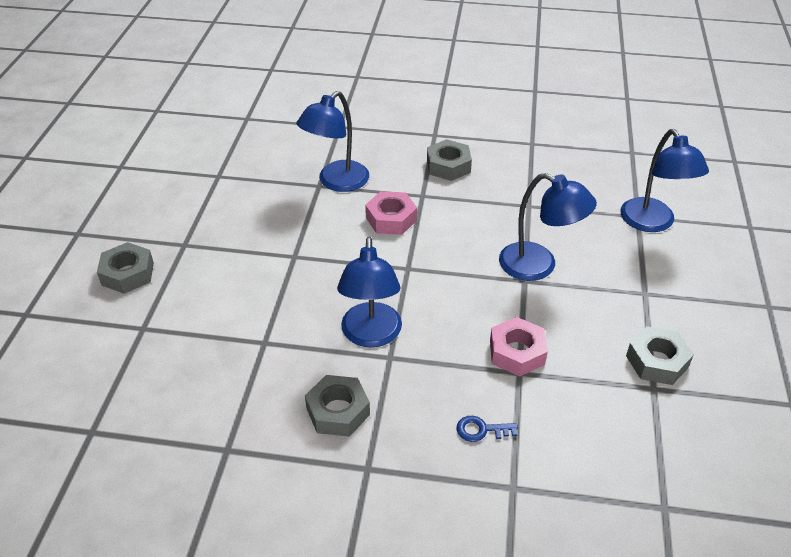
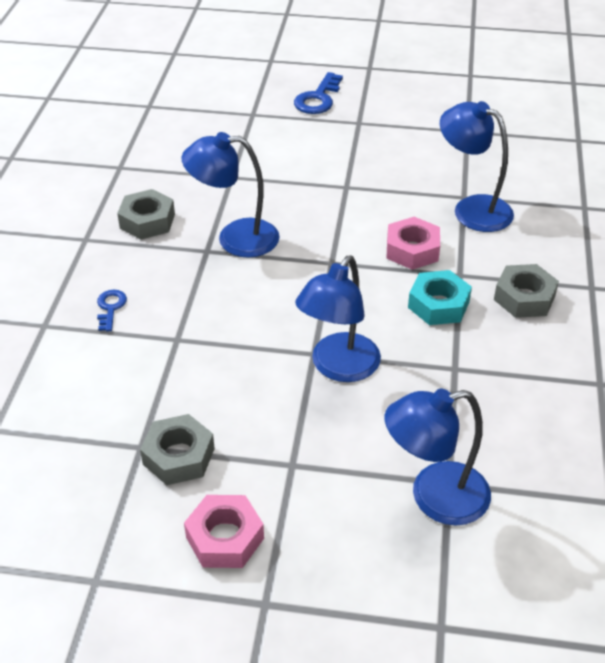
camera: 90 degrees right, 0 degrees up
grey nut [97,242,154,294] -> blue key [294,72,343,114]
pink nut [490,317,548,376] -> pink nut moved to [184,495,264,568]
none -> turquoise nut [408,270,472,325]

